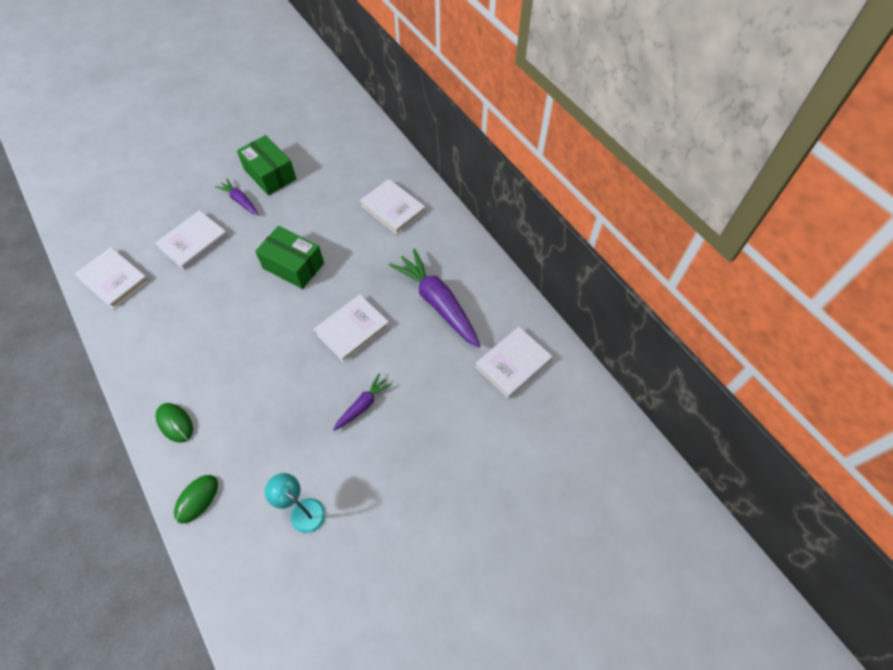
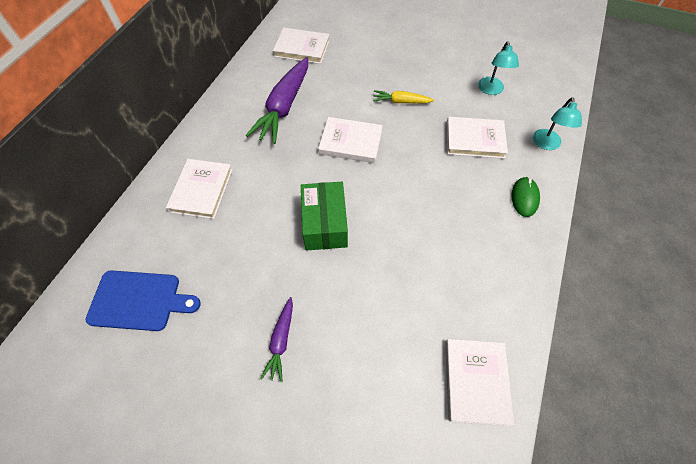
camera: 125 degrees left, 0 degrees up
white book [155,210,228,270] -> white book moved to [446,117,508,159]
green mouse [174,475,218,524] -> turquoise lamp [533,97,582,150]
green box [237,135,296,196] -> none
purple carrot [333,374,392,431] -> yellow carrot [373,90,434,103]
none -> blue cutting board [86,270,201,331]

